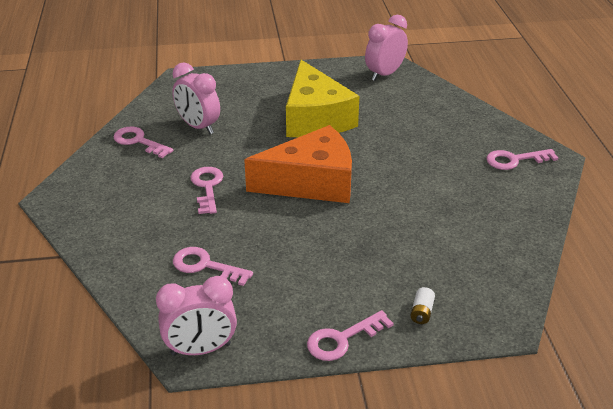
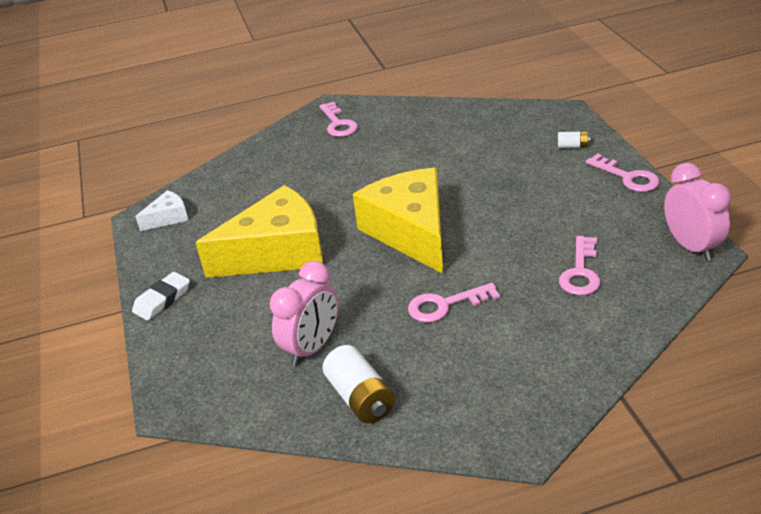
camera: 95 degrees left, 0 degrees up
pink key [113,126,174,158] -> white battery [322,345,395,423]
orange cheese [244,125,352,203] -> yellow cheese [353,167,443,274]
pink clock [365,15,408,81] -> white cheese [135,190,189,231]
none -> white eraser [132,272,190,321]

